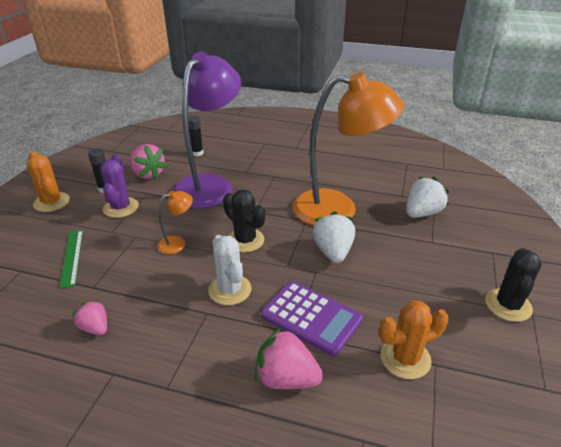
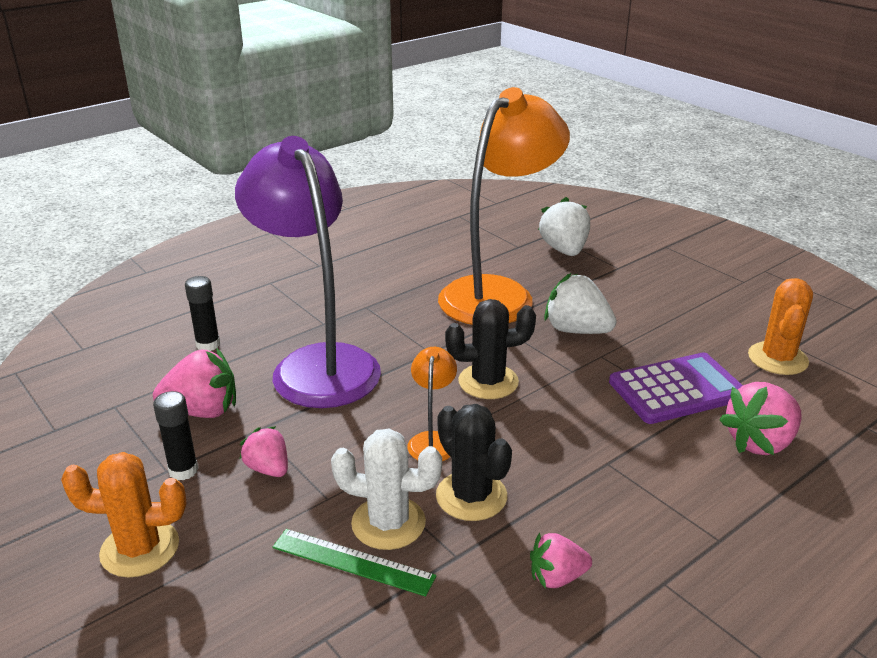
camera: 55 degrees left, 5 degrees down
purple cactus [100,154,139,218] -> pink strawberry [240,426,288,477]
white cactus [208,235,251,305] -> white cactus moved to [331,428,442,550]
black cactus [485,248,542,322] -> black cactus moved to [436,404,512,521]

